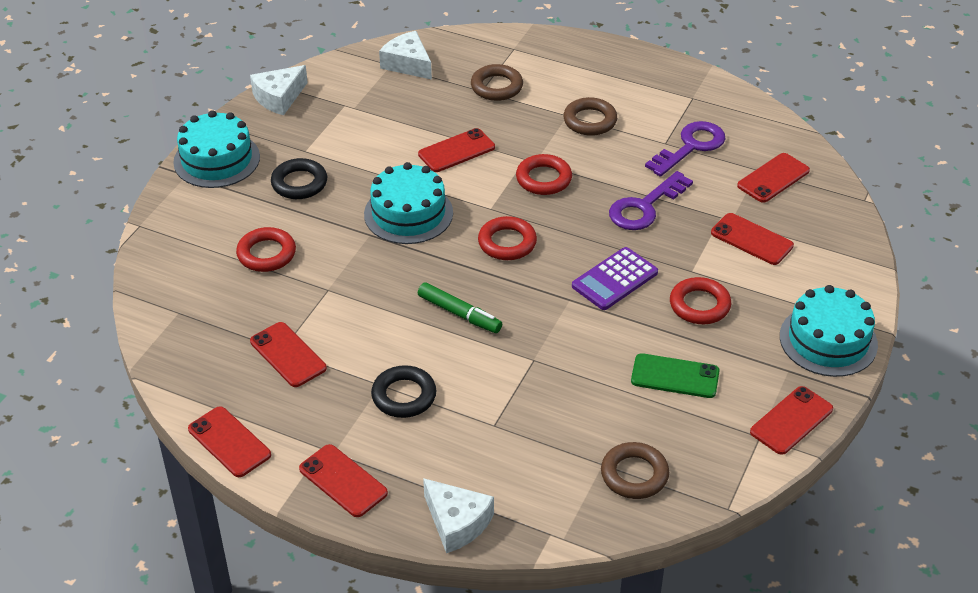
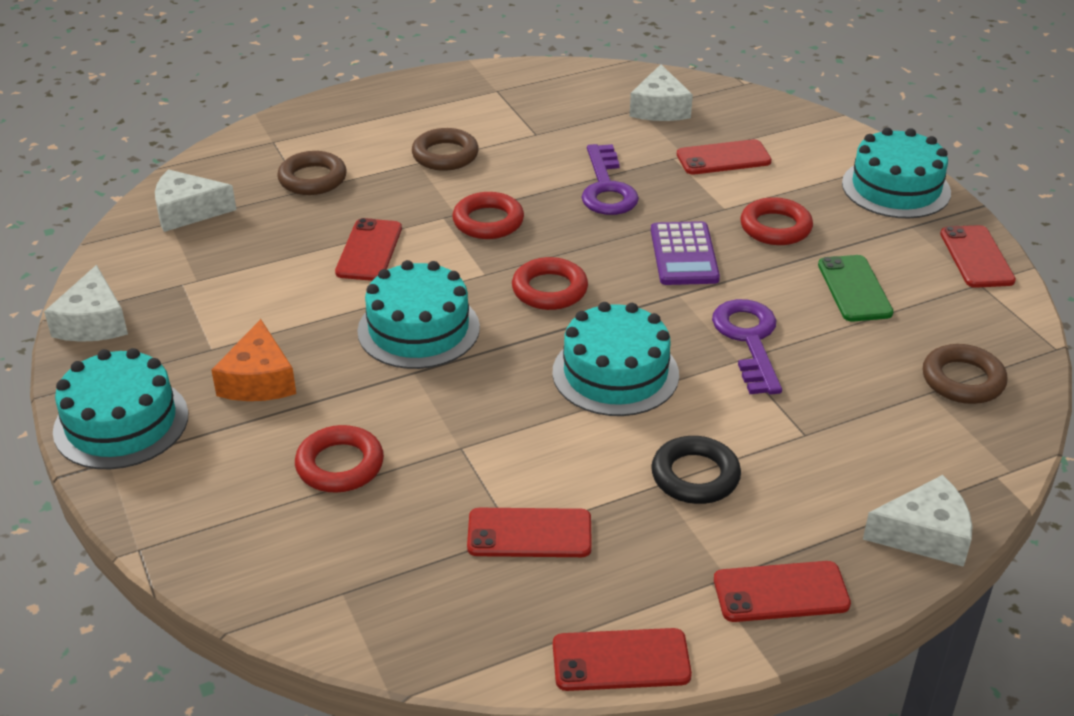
camera: 50 degrees left, 5 degrees down
black ring [271,158,327,199] -> orange cheese [211,319,296,401]
green marker [418,283,502,333] -> turquoise cake [552,302,679,416]
green phone [631,353,720,398] -> green phone turned 60 degrees counterclockwise [818,255,894,322]
purple key [645,121,726,177] -> purple key moved to [712,299,782,395]
red phone [737,153,810,203] -> white cheese [630,64,693,121]

